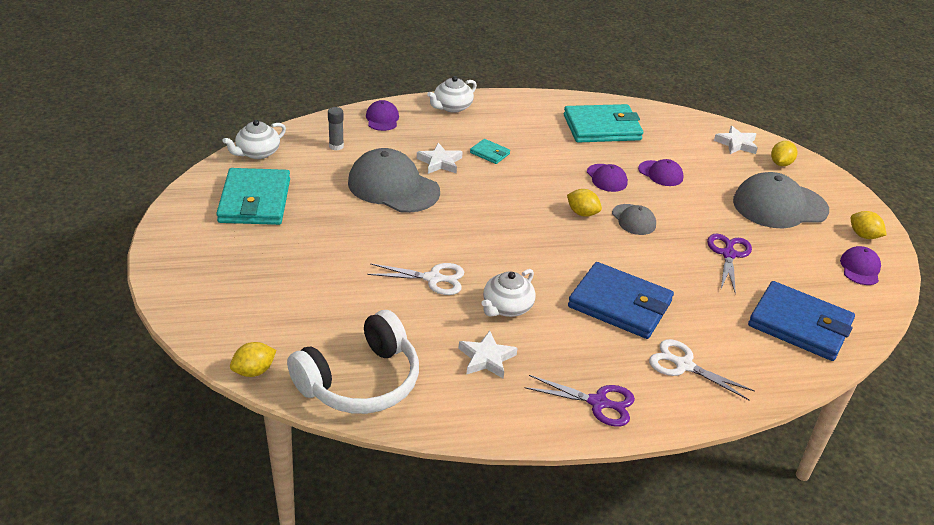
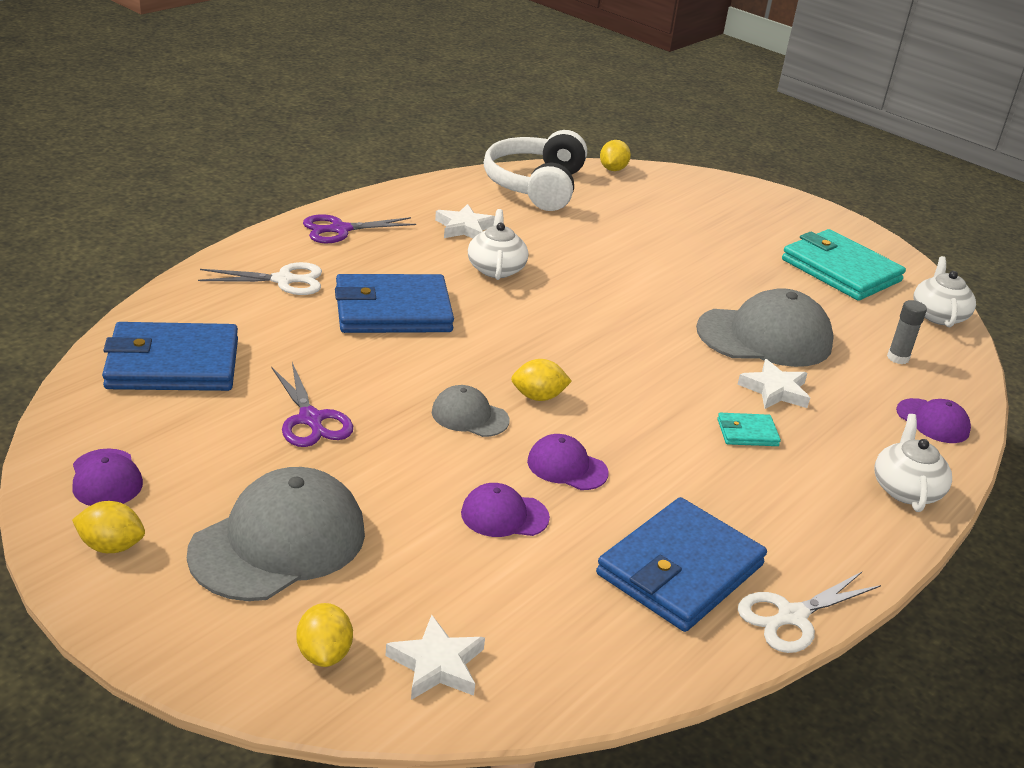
camera: 140 degrees right, 5 degrees down
white scissors [367,263,464,295] -> white scissors moved to [738,572,881,653]
turquoise wallet [564,104,643,143] -> blue wallet [596,497,767,632]

